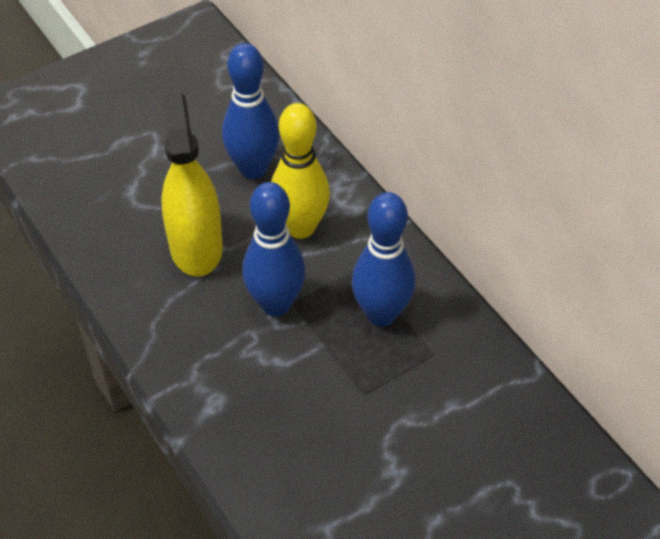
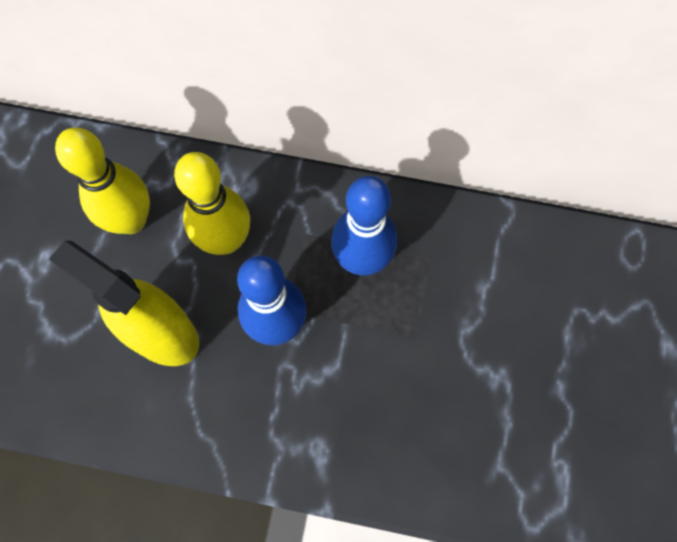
camera: 45 degrees left, 20 degrees up
blue bowling pin [222,43,280,179] -> yellow bowling pin [55,128,150,234]

